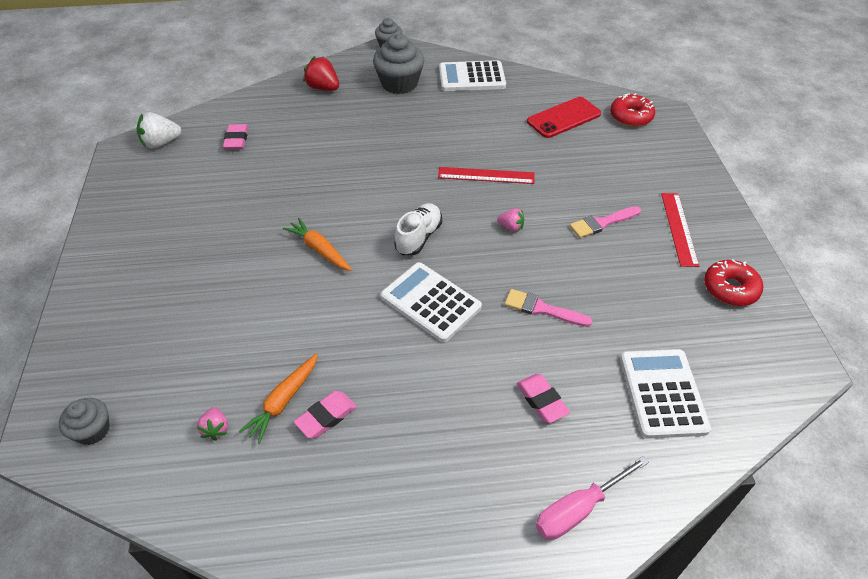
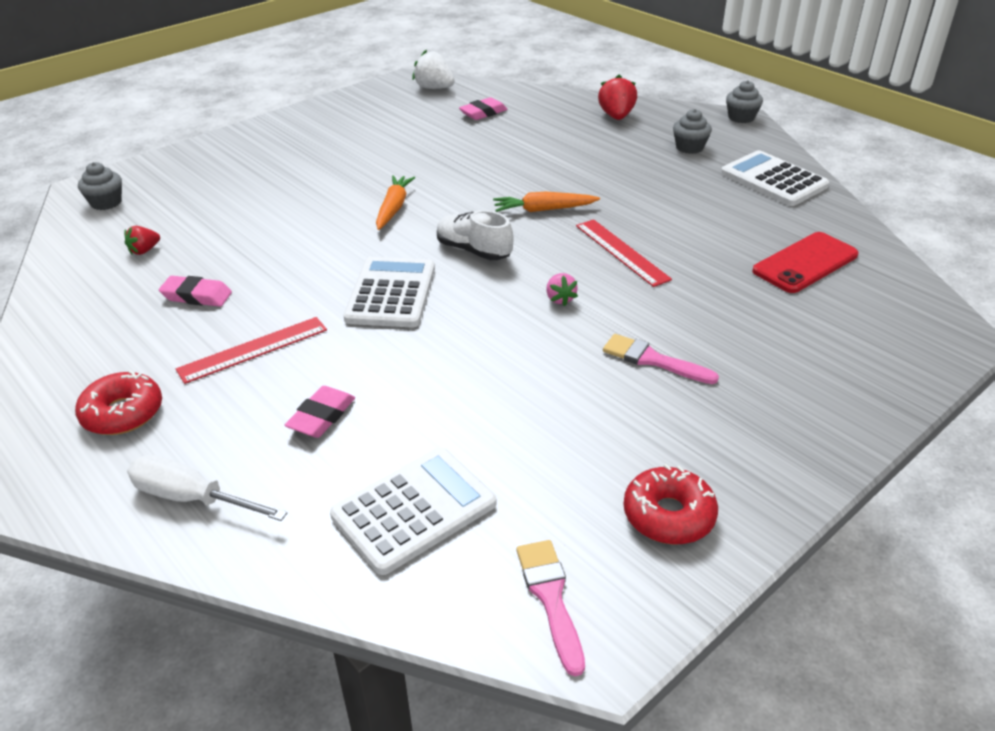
camera: 55 degrees right, 10 degrees down
pink strawberry [197,407,228,441] -> red strawberry [124,226,160,255]
orange carrot [238,354,318,444] -> orange carrot moved to [493,192,600,212]
grey cupcake [373,33,424,94] -> grey cupcake [673,109,712,154], size x0.58
white shoe [394,203,442,255] -> white shoe turned 135 degrees counterclockwise [437,210,514,260]
pink brush [505,289,593,327] -> pink brush moved to [517,540,585,677]
red phone [527,97,601,138] -> red phone turned 60 degrees counterclockwise [752,232,859,293]
pink screwdriver [536,456,649,540] -> white screwdriver [127,455,287,521]
red donut [610,93,655,127] -> red donut moved to [75,370,162,435]
red ruler [661,193,699,267] -> red ruler moved to [176,317,327,384]

